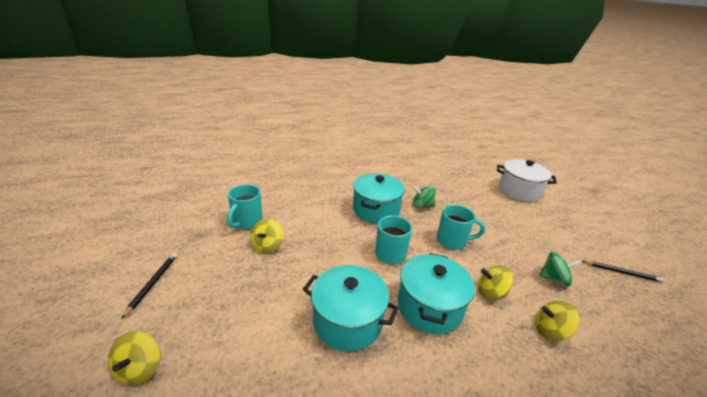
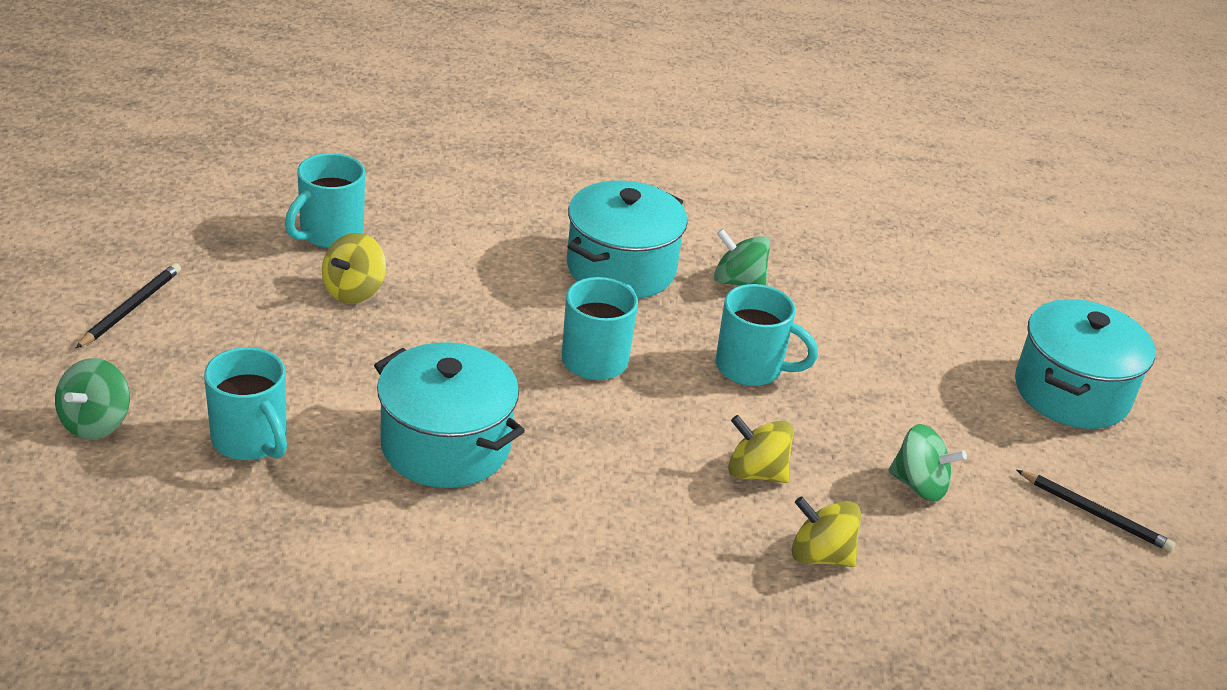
camera: 15 degrees right, 5 degrees up
yellow spinning top [108,331,161,385] -> green spinning top [55,358,130,440]
turquoise pot [397,253,475,334] -> turquoise pot moved to [1015,299,1155,429]
white pot [497,159,557,202] -> none
none -> turquoise mug [204,347,287,460]

